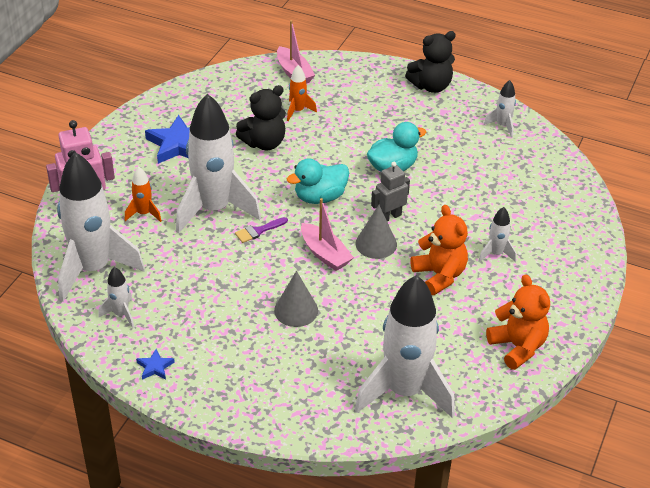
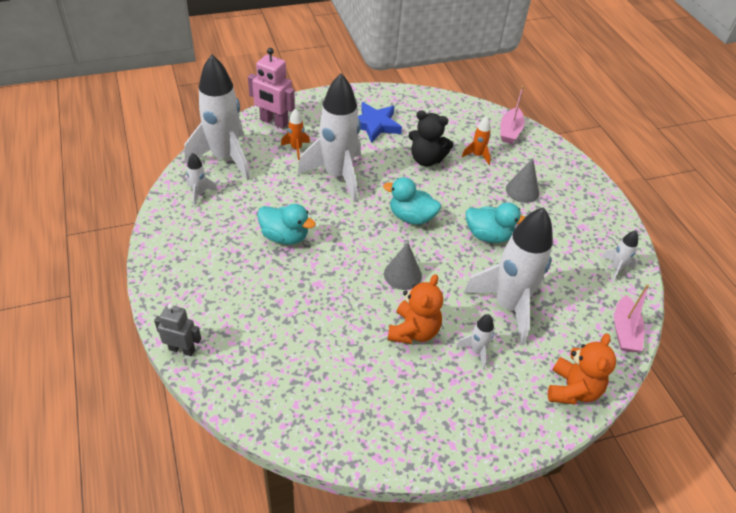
camera: 45 degrees right, 5 degrees up
blue star [136,349,175,380] -> none
purple brush [235,217,288,243] -> none
grey cone [274,271,318,327] -> grey cone moved to [506,158,539,203]
pink boat [301,198,354,271] -> pink boat moved to [614,284,649,352]
white rocket [355,275,455,418] -> white rocket moved to [463,207,553,345]
grey robot [371,162,410,221] -> grey robot moved to [154,304,201,356]
black teddy bear [405,31,456,93] -> none
orange teddy bear [486,275,550,370] -> orange teddy bear moved to [548,334,616,404]
none -> turquoise duck [257,204,316,245]

